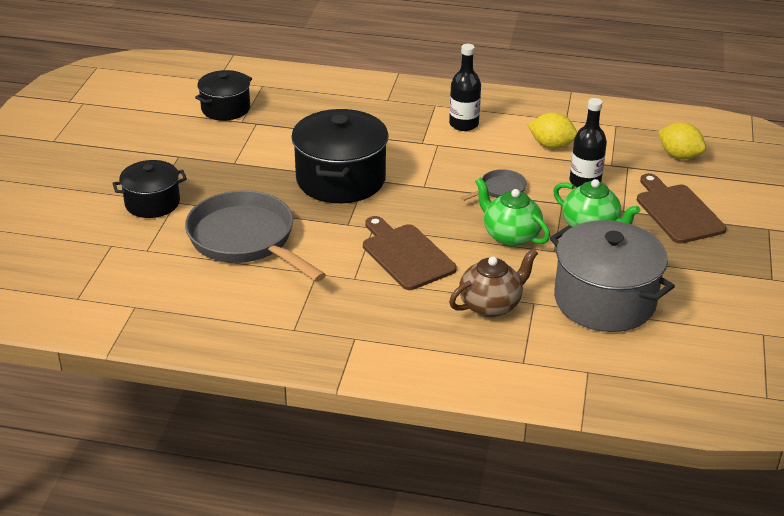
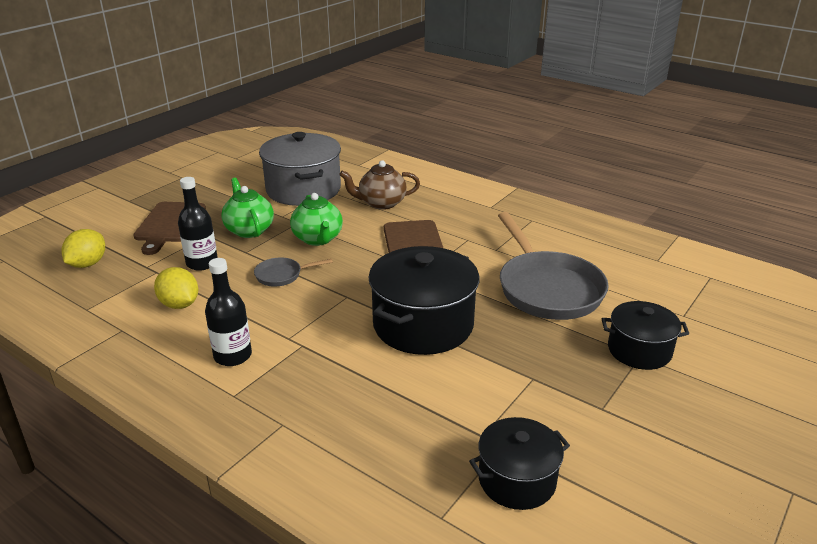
camera: 155 degrees left, 5 degrees down
yellow lemon [658,122,706,159] -> yellow lemon turned 45 degrees clockwise [61,229,105,268]

